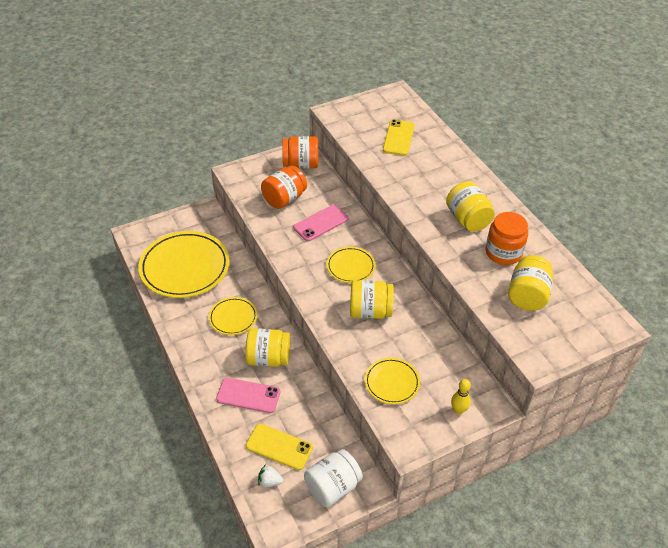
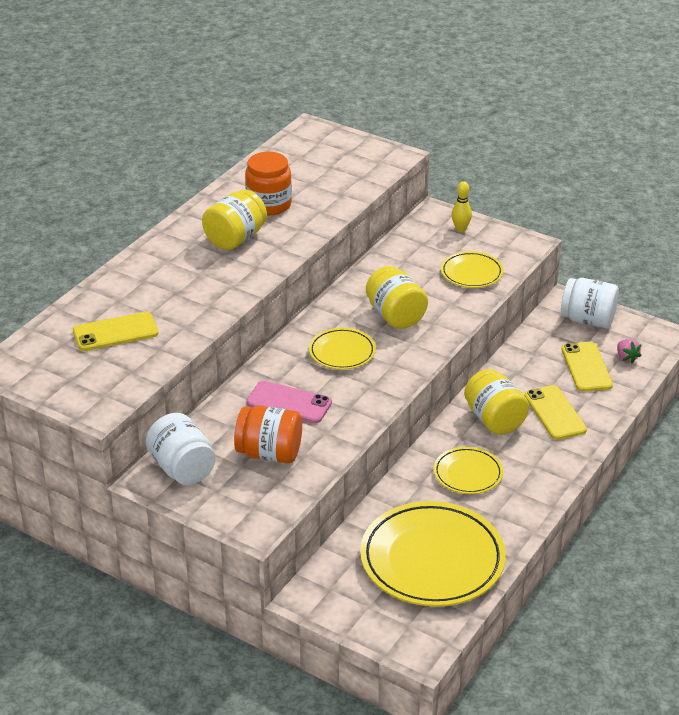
camera: 120 degrees left, 10 degrees down
pink phone [216,378,280,413] -> yellow phone [524,385,587,440]
white strawberry [258,464,283,487] -> pink strawberry [617,339,642,364]
orange jar [282,136,318,169] -> white jar [146,413,216,485]
yellow jar [508,255,553,311] -> none

